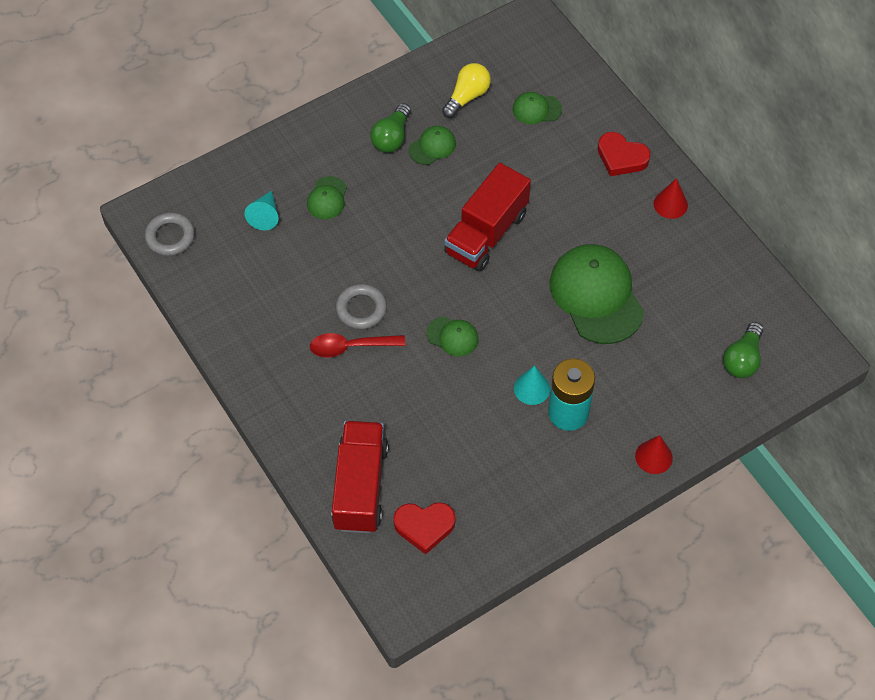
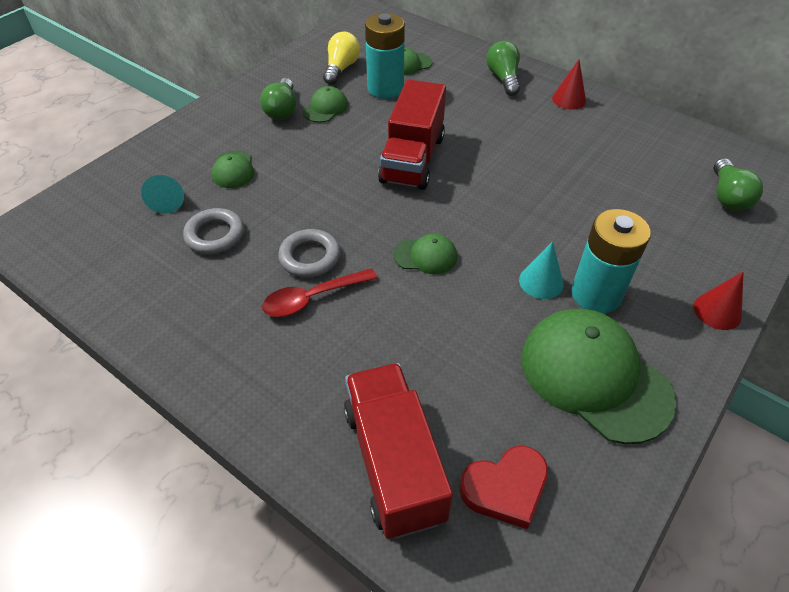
camera: 20 degrees left, 10 degrees down
grey ring [145,212,195,256] -> grey ring moved to [183,208,244,254]
green cap [550,244,644,344] -> green cap moved to [521,309,676,444]
red heart [598,132,651,176] -> green light bulb [486,41,520,96]
none -> turquoise battery [365,13,405,99]

